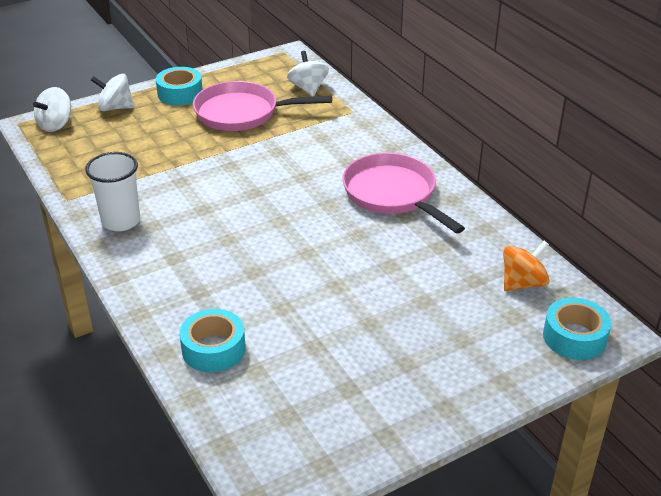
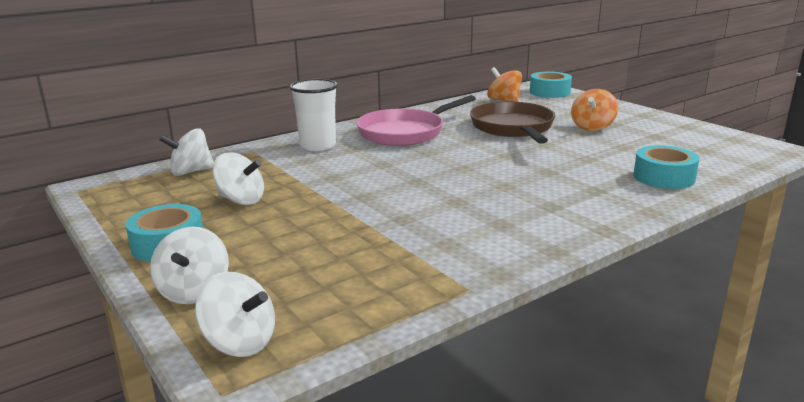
camera: 95 degrees left, 15 degrees down
white cup [85,152,140,231] -> white cup moved to [289,79,338,151]
pink pan [193,81,332,131] -> white spinning top [212,152,264,205]
none -> brown pan [470,101,555,144]
none -> orange spinning top [571,89,618,131]

